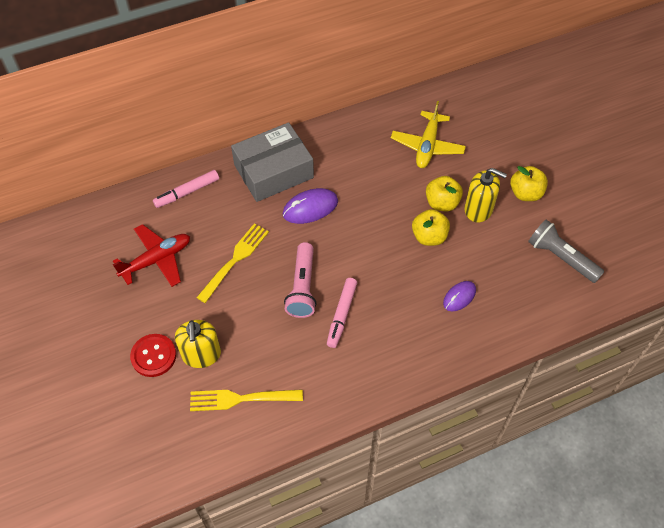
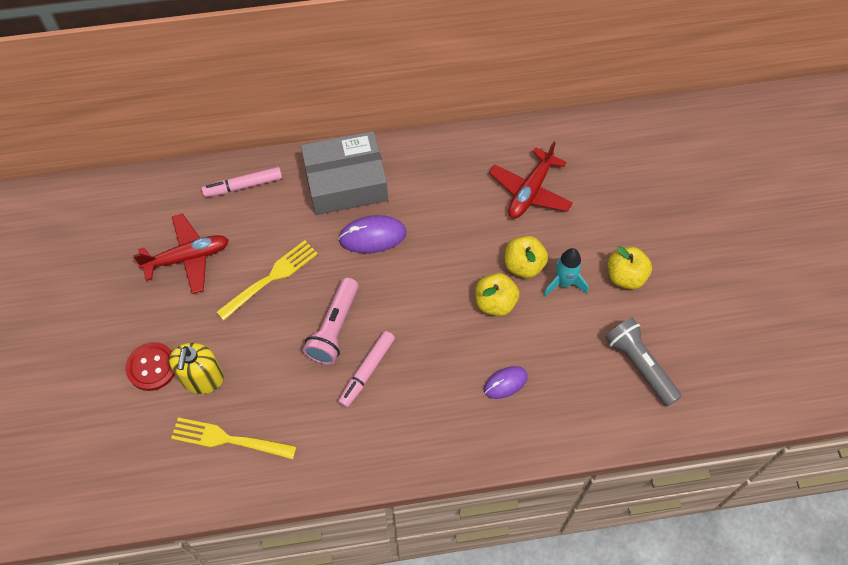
camera: 15 degrees right, 5 degrees up
yellow plane [391,101,466,168] -> red plane [489,142,573,218]
yellow soap dispenser [465,168,507,222] -> turquoise rocket [543,248,588,297]

